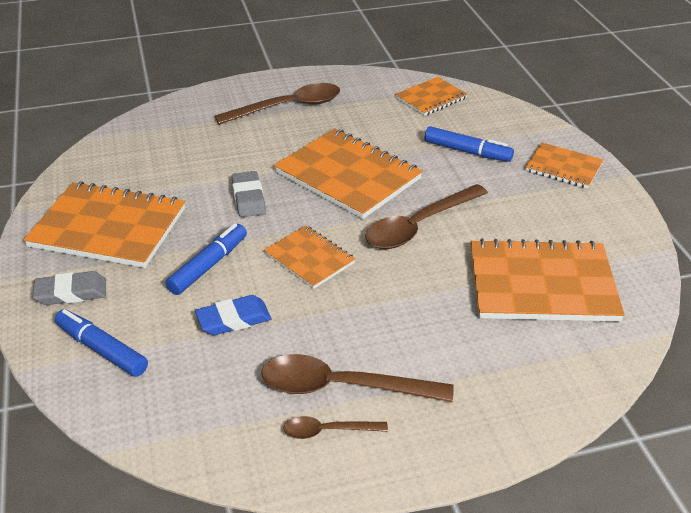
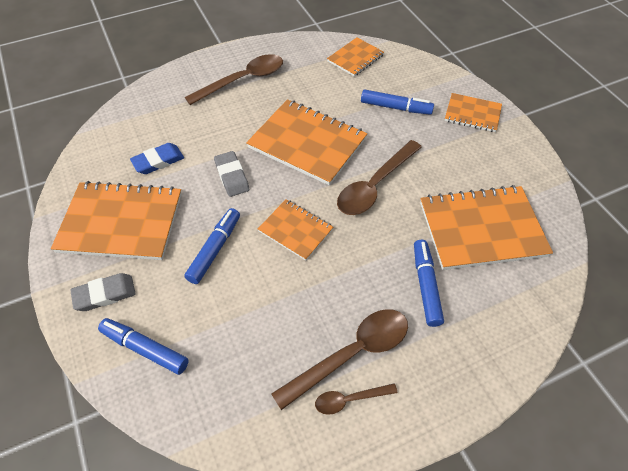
camera: 10 degrees left, 15 degrees up
blue eraser [195,295,271,335] -> blue eraser moved to [130,143,184,174]
brown spoon [261,354,454,402] -> brown spoon turned 150 degrees clockwise [271,309,408,410]
none -> blue marker [414,240,444,327]

